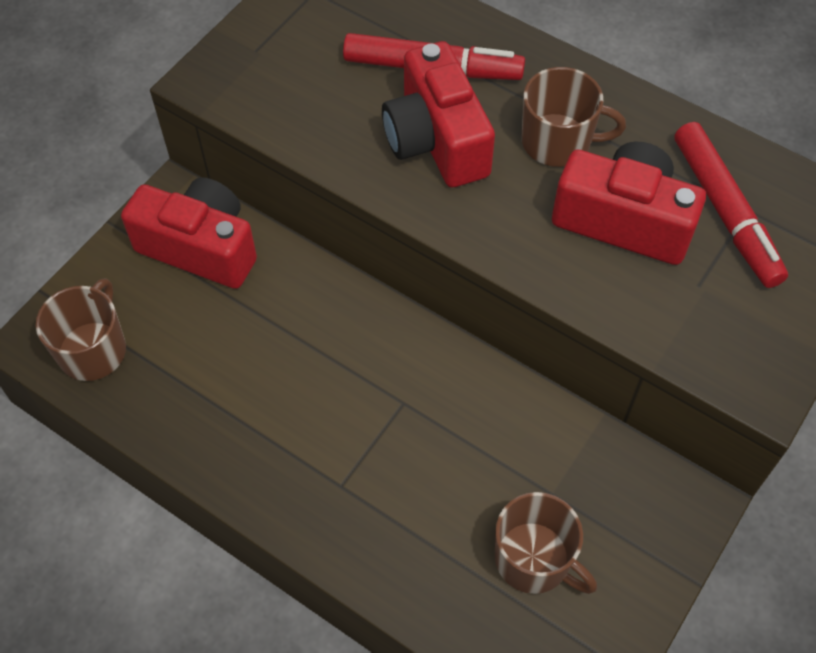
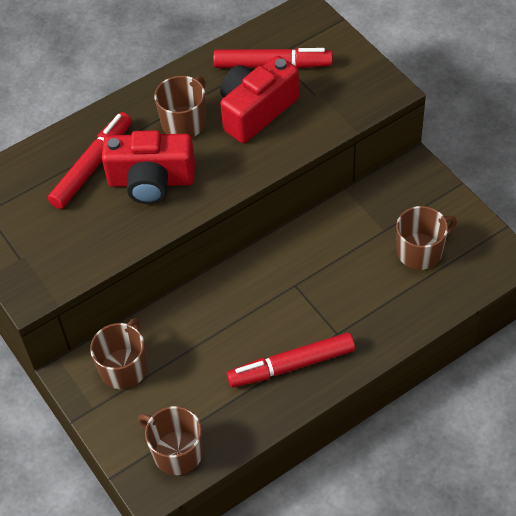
camera: 65 degrees left, 5 degrees down
red camera [121,177,257,289] -> brown mug [90,318,147,389]
none -> red marker [227,333,355,388]

